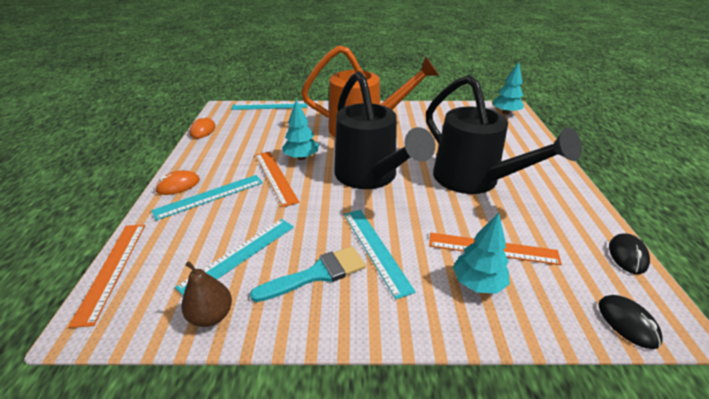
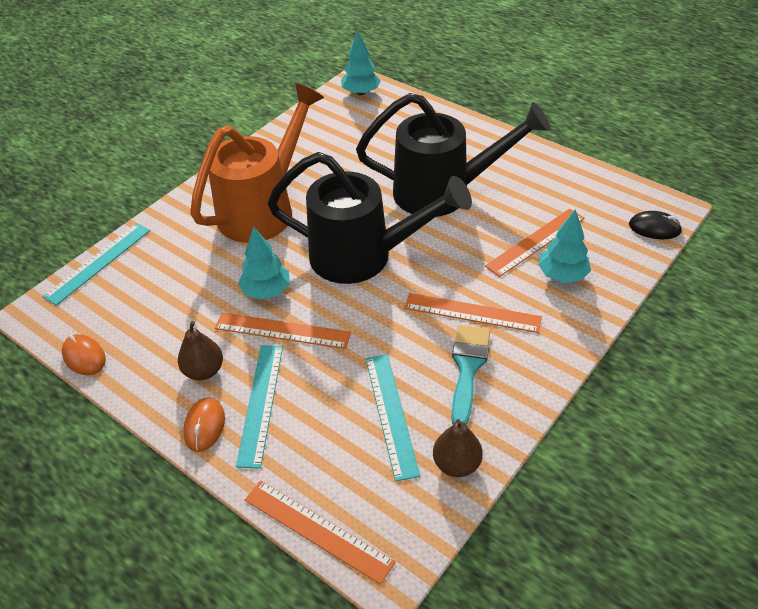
camera: 50 degrees left, 10 degrees up
turquoise ruler [344,210,416,299] -> orange ruler [404,293,542,333]
black mouse [609,233,650,274] -> none
none -> brown pear [178,321,223,380]

